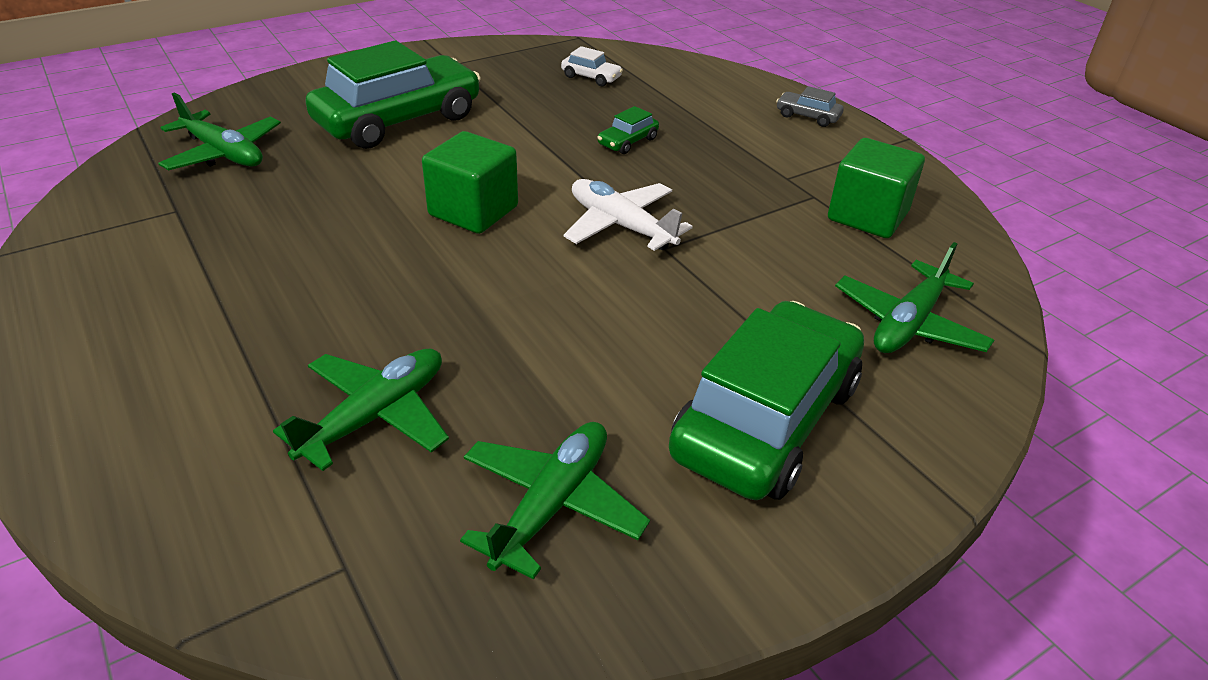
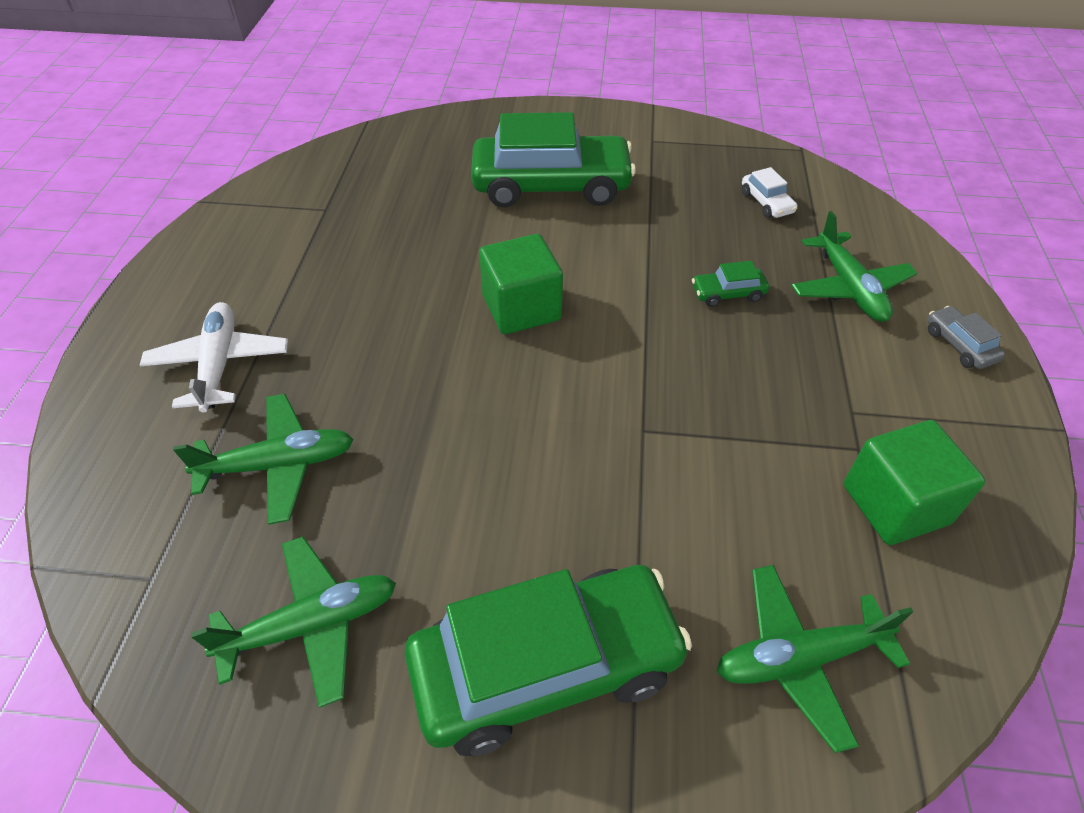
camera: 40 degrees right, 10 degrees up
green plane [158,92,281,170] -> green plane moved to [791,211,917,322]
white plane [564,179,693,251] -> white plane moved to [140,302,288,412]

